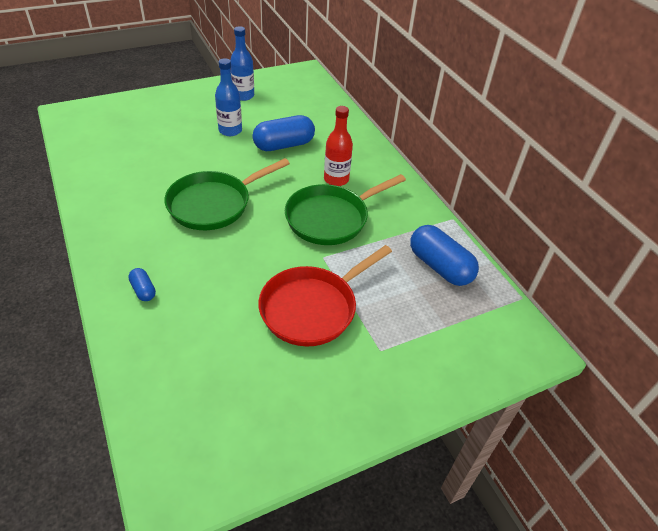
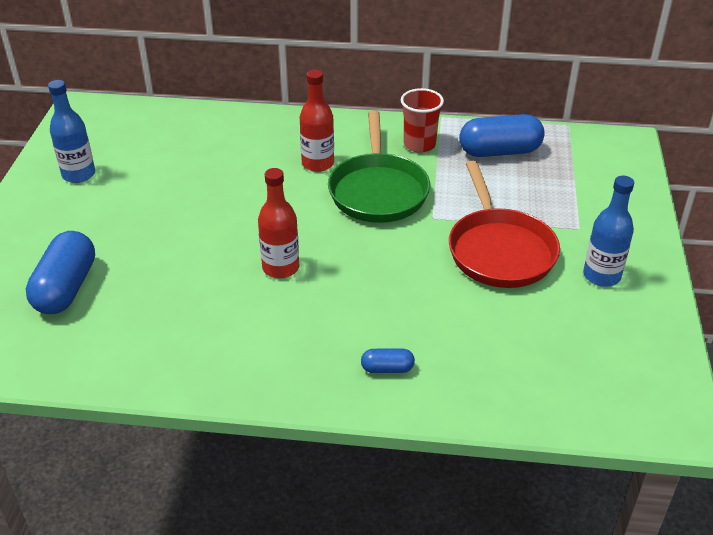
camera: 55 degrees left, 5 degrees down
green pan [164,158,290,230] -> red bottle [258,168,299,278]
blue bottle [215,58,242,136] -> blue bottle moved to [583,176,634,287]
blue capsule [252,115,315,151] -> blue capsule moved to [26,231,95,314]
none -> red cup [401,88,444,153]

